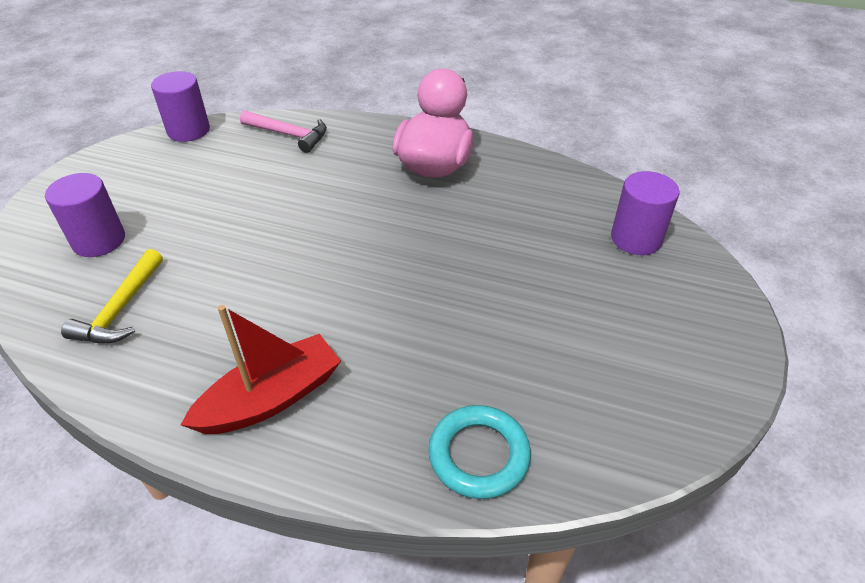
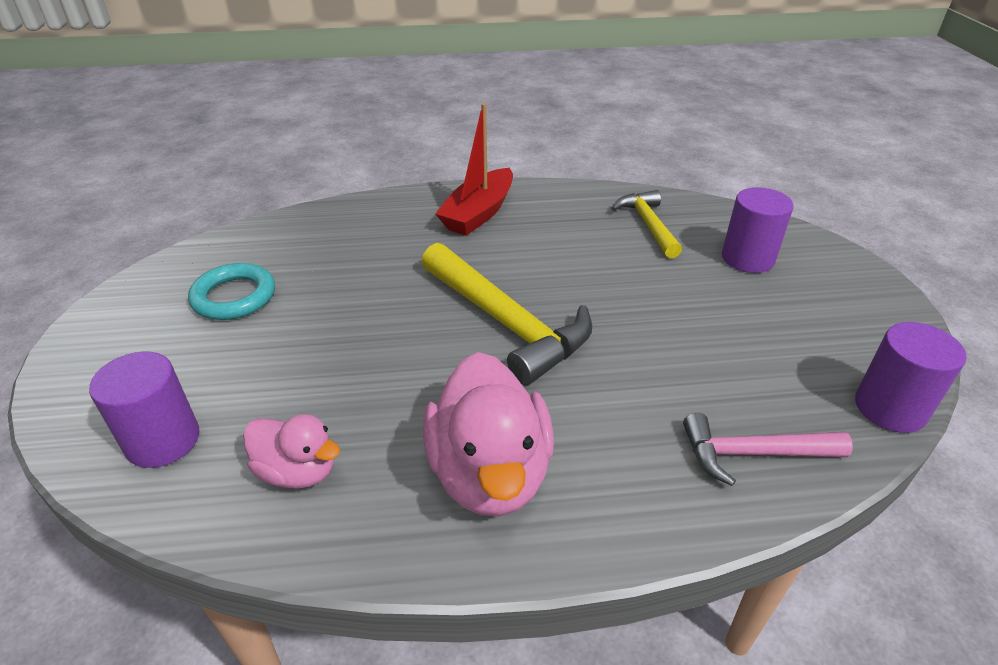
camera: 155 degrees right, 5 degrees down
turquoise ring [428,405,531,499] -> turquoise ring moved to [188,263,275,320]
none -> pink duck [243,414,340,489]
none -> yellow hammer [421,243,592,385]

